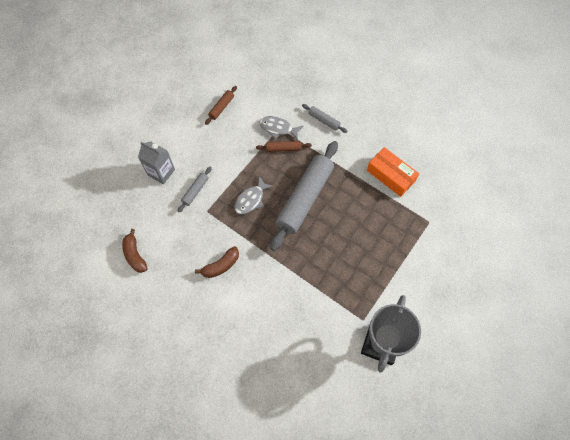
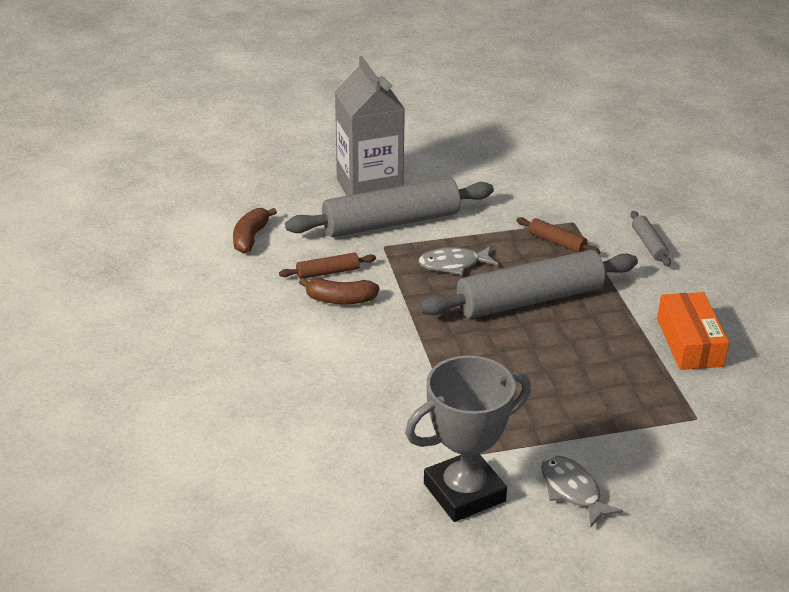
camera: 40 degrees right, 30 degrees down
grey carton [138,141,175,184] -> grey carton [335,56,405,196], size x1.67
grey rolling pin [178,167,212,212] -> grey rolling pin [285,177,494,237], size x2.31
brown rolling pin [205,86,237,125] -> brown rolling pin moved to [279,253,376,279]
grey fish [259,116,303,140] -> grey fish moved to [541,455,623,528]

